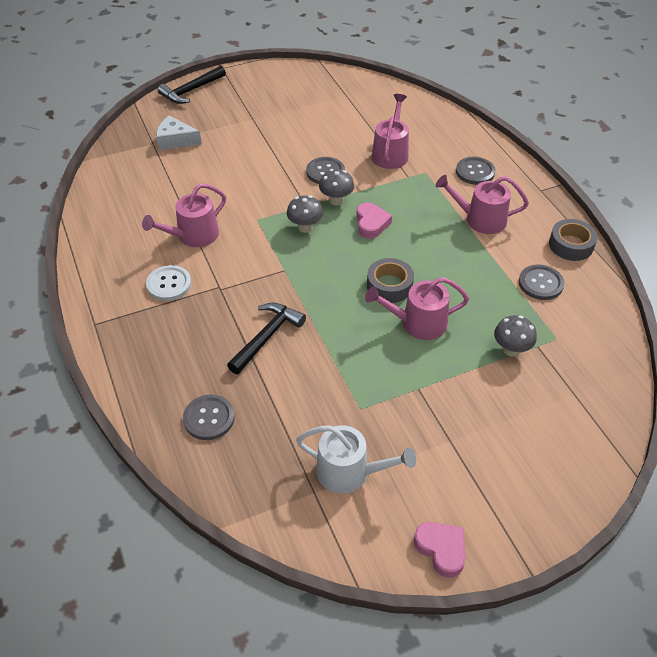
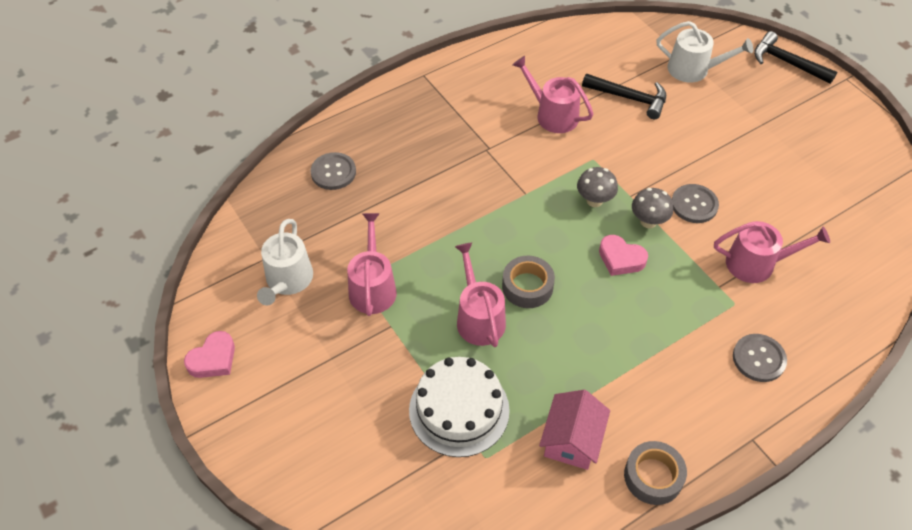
camera: 80 degrees right, 5 degrees up
white button [146,265,191,301] -> none
white cheese [156,116,202,150] -> white watering can [657,21,753,83]
black hammer [227,303,306,374] -> black hammer moved to [582,74,666,119]
pink heart [356,203,392,239] -> pink heart turned 45 degrees clockwise [599,235,648,276]
pink watering can [436,175,529,234] -> pink watering can moved to [347,213,397,316]
grey mushroom [494,315,537,357] -> white cake [409,357,510,457]
grey button [519,264,564,300] -> pink house [539,390,610,470]

